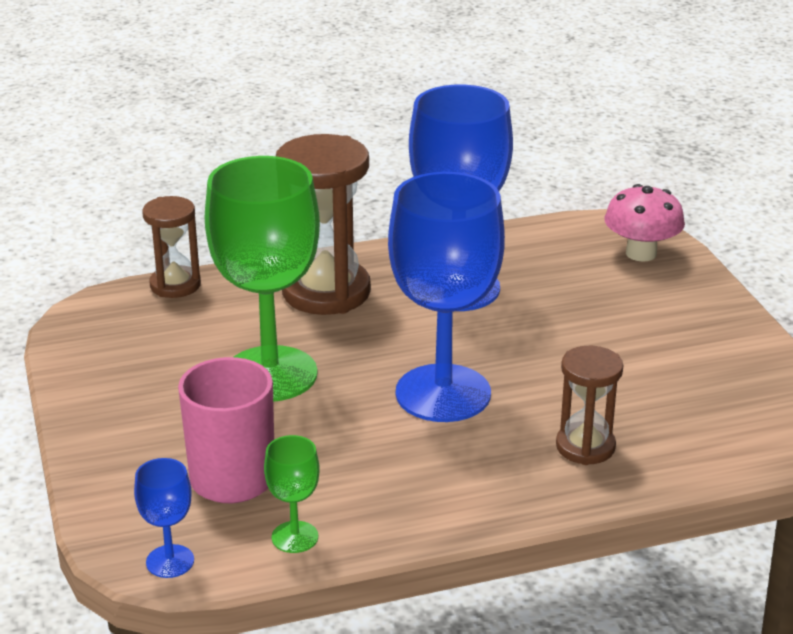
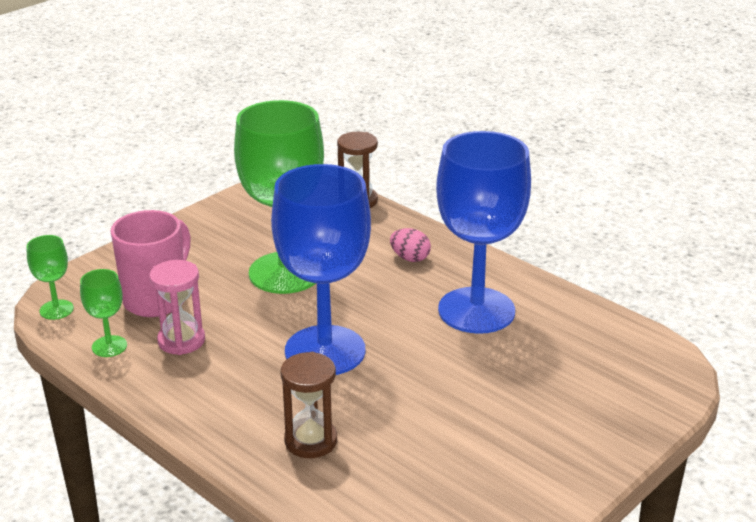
camera: 60 degrees right, 0 degrees up
blue goblet [134,458,194,578] -> green goblet [27,235,74,320]
brown hourglass [276,134,371,315] -> pink egg [390,228,431,262]
pink mushroom [604,184,685,262] -> none
none -> pink hourglass [149,260,205,355]

